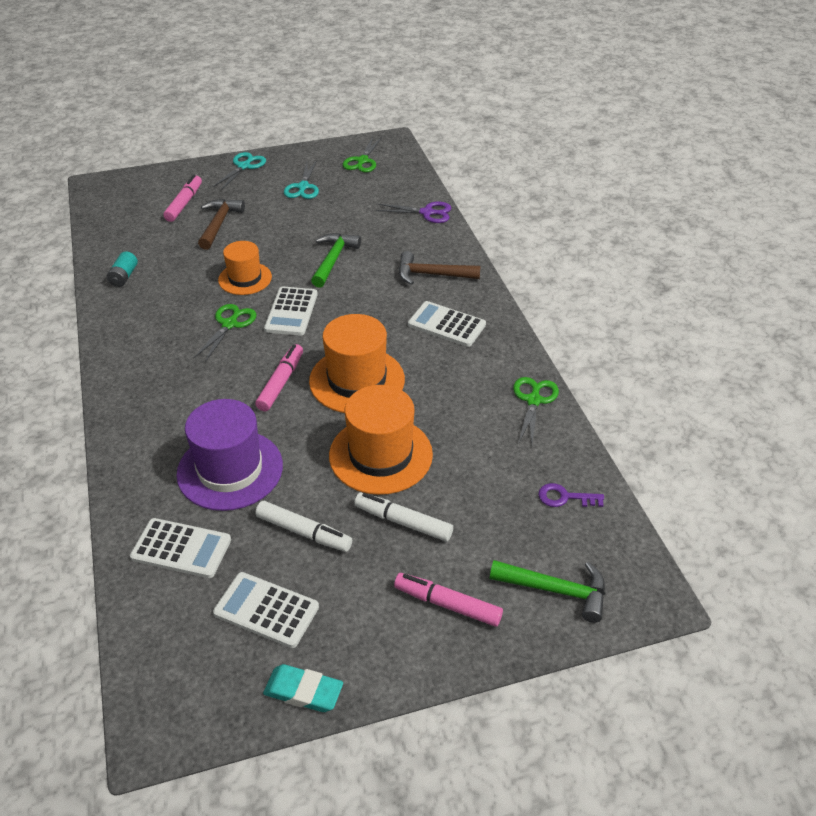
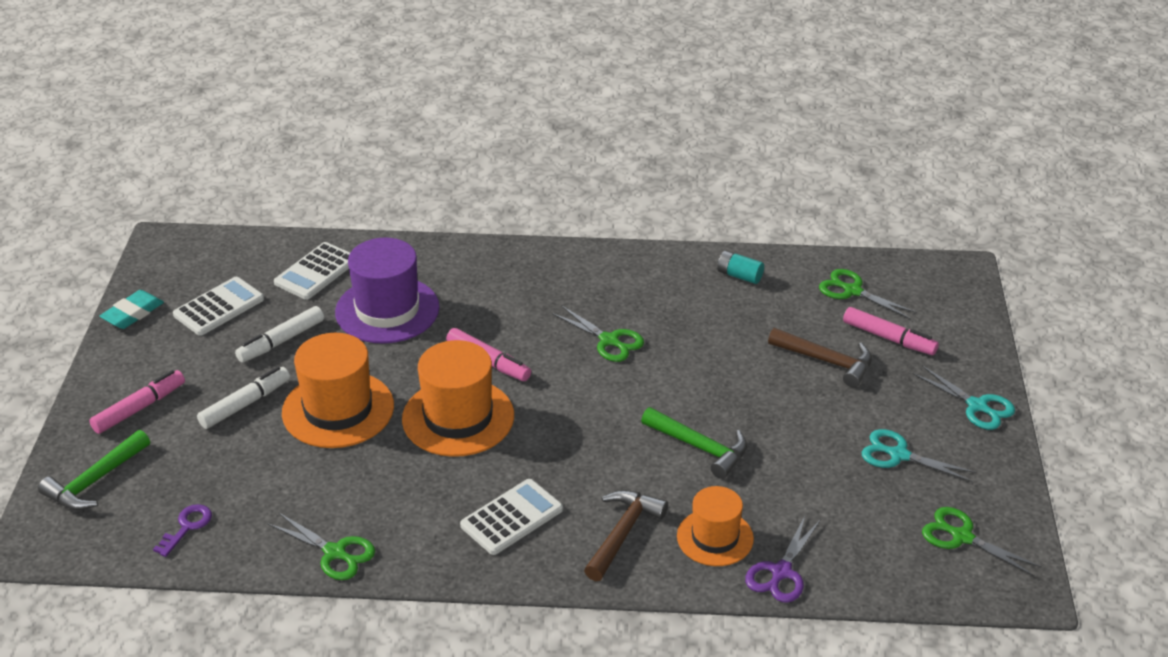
camera: 110 degrees right, 5 degrees down
orange hat [218,241,272,295] -> orange hat moved to [677,486,754,566]
white calculator [264,286,318,336] -> none
none -> green scissors [819,269,917,319]

